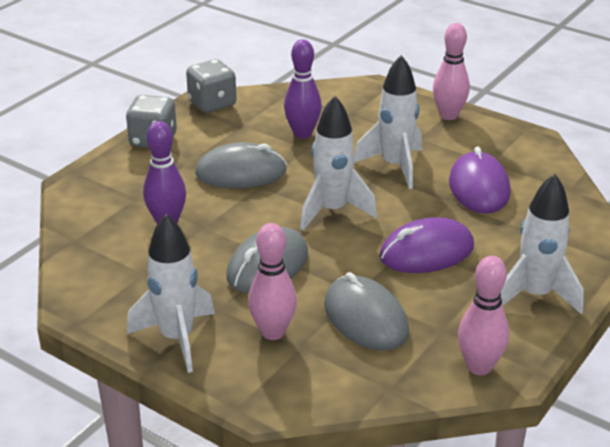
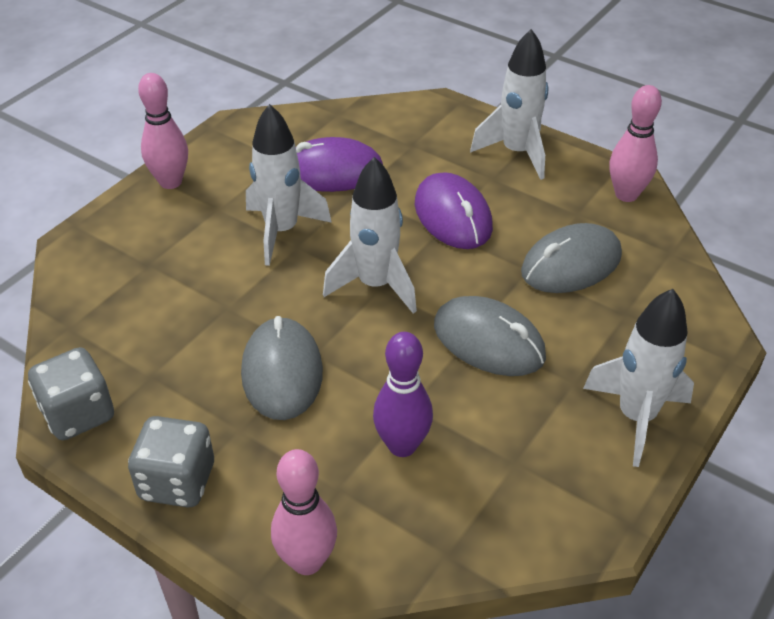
camera: 90 degrees left, 10 degrees up
pink bowling pin [248,223,297,340] -> pink bowling pin moved to [271,449,337,575]
purple bowling pin [284,39,322,139] -> none

